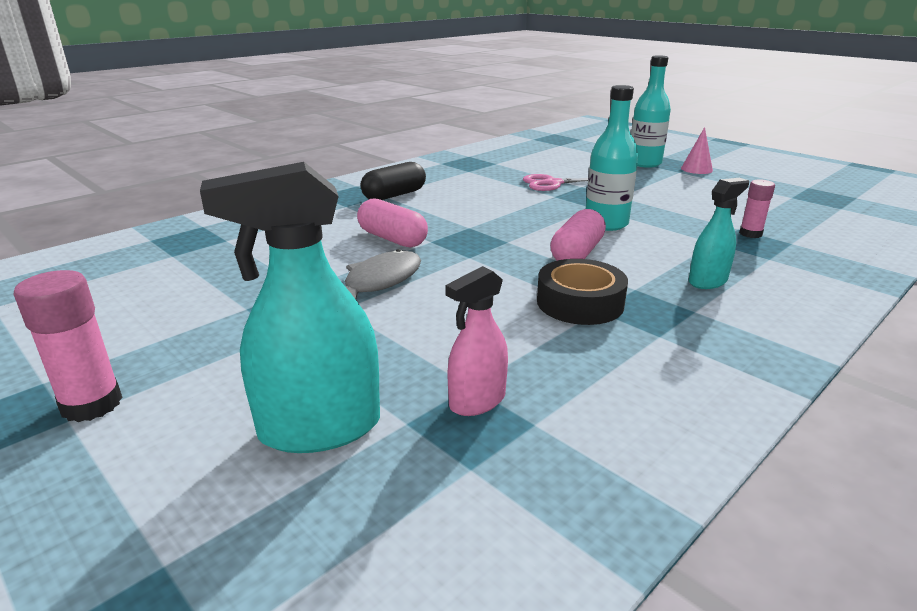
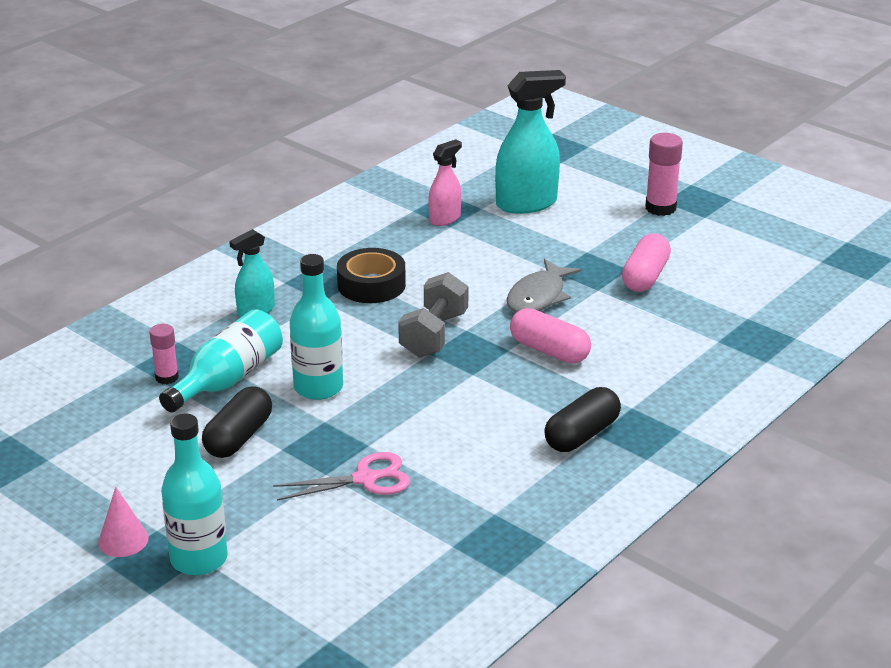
camera: 175 degrees right, 5 degrees up
pink capsule [550,209,606,261] -> pink capsule moved to [622,233,671,292]
none -> turquoise bottle [159,309,283,412]
none -> black capsule [202,386,272,458]
none -> grey dumbbell [398,272,469,358]

